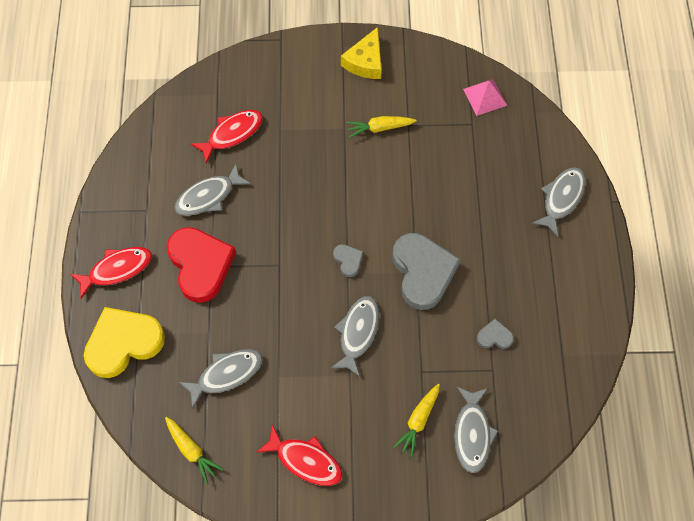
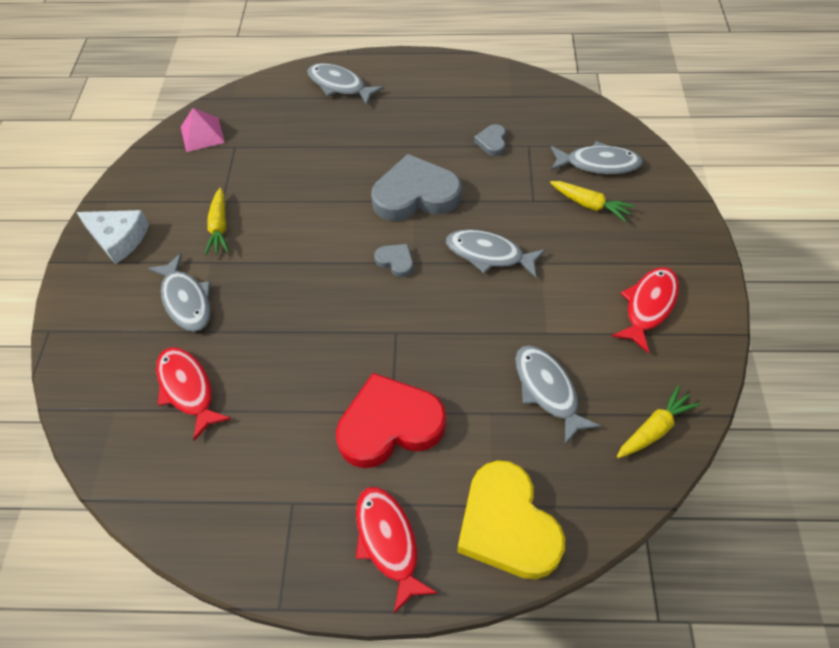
camera: 85 degrees left, 10 degrees down
grey fish [175,164,251,216] -> grey fish moved to [148,253,211,331]
grey heart [333,244,363,277] -> grey heart turned 60 degrees clockwise [374,244,413,277]
yellow cheese [341,27,382,79] -> white cheese [76,210,149,264]

